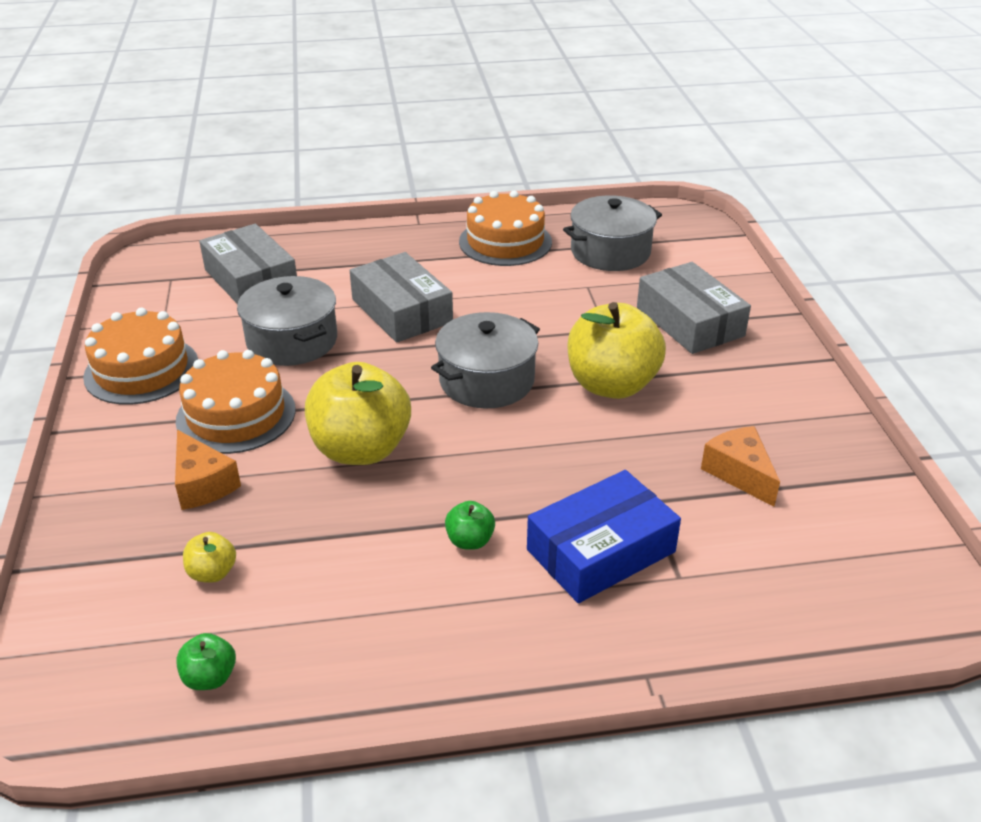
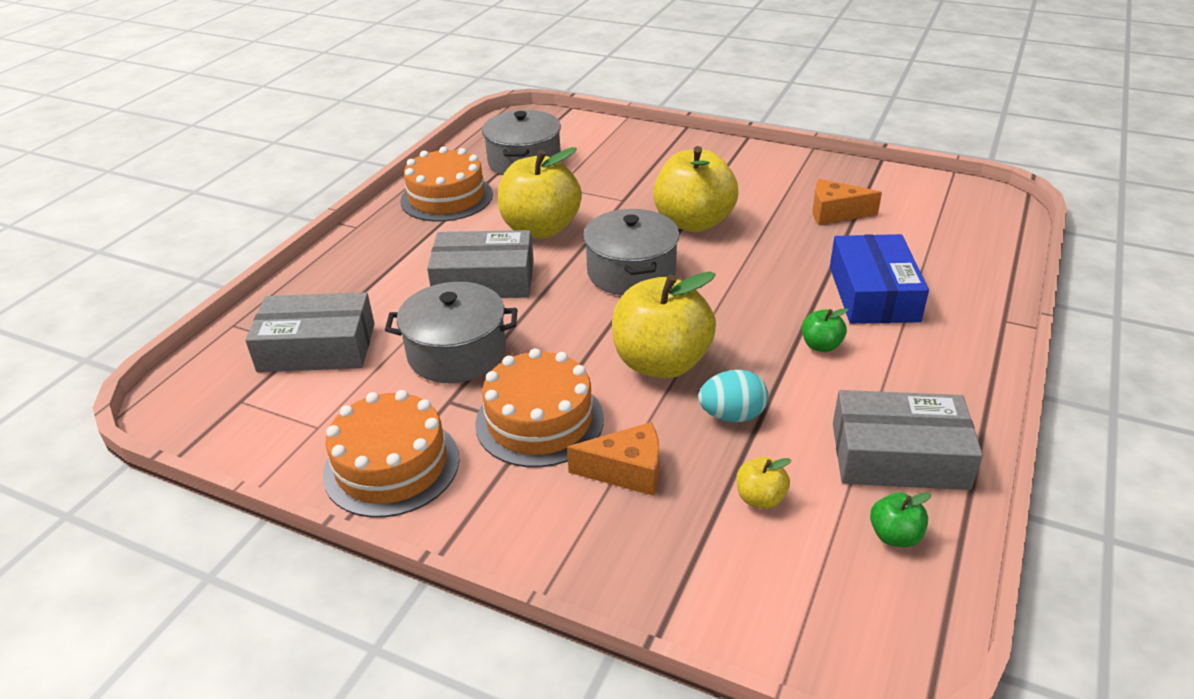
camera: 55 degrees left, 0 degrees up
grey box [637,262,751,354] -> grey box moved to [833,390,983,490]
none -> yellow apple [498,147,582,238]
none -> turquoise egg [698,370,768,422]

